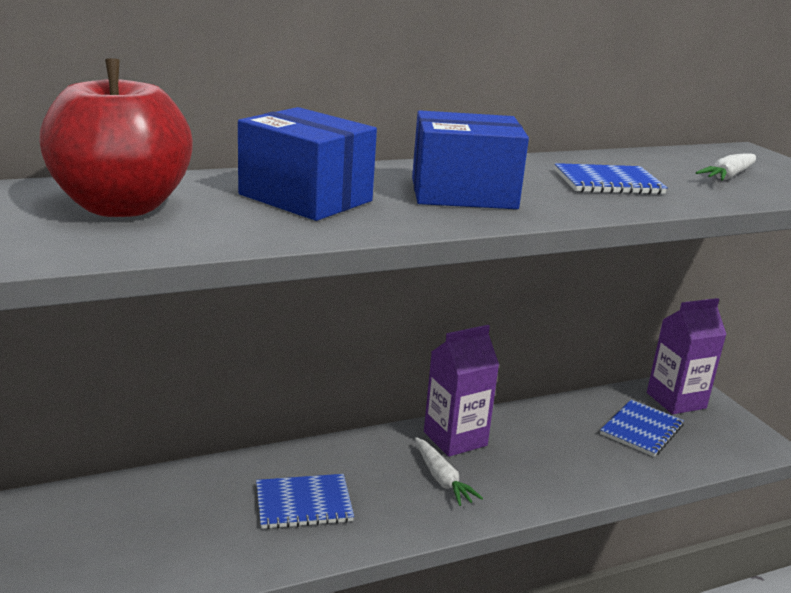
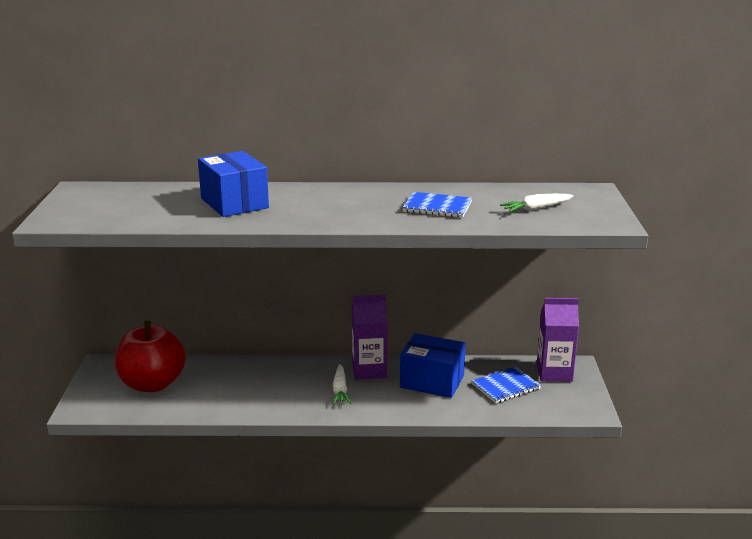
camera: 25 degrees right, 0 degrees up
red apple [39,58,193,217] -> red apple moved to [115,321,186,392]
blue notebook [256,474,354,529] -> none
blue box [412,110,529,209] -> blue box moved to [400,333,466,398]

